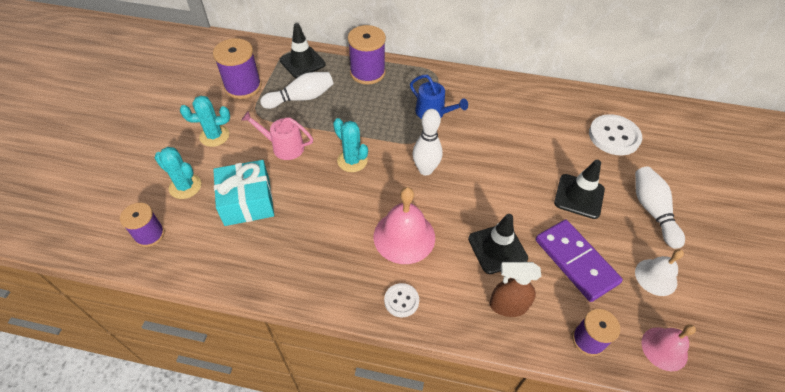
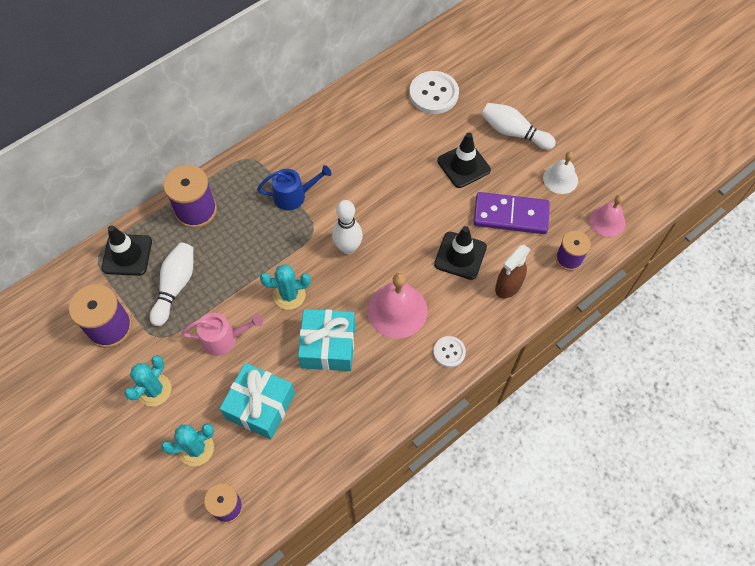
camera: 50 degrees left, 10 degrees up
pink watering can [241,111,313,160] -> pink watering can turned 150 degrees counterclockwise [181,313,263,356]
none -> turquoise gift [298,309,355,371]

